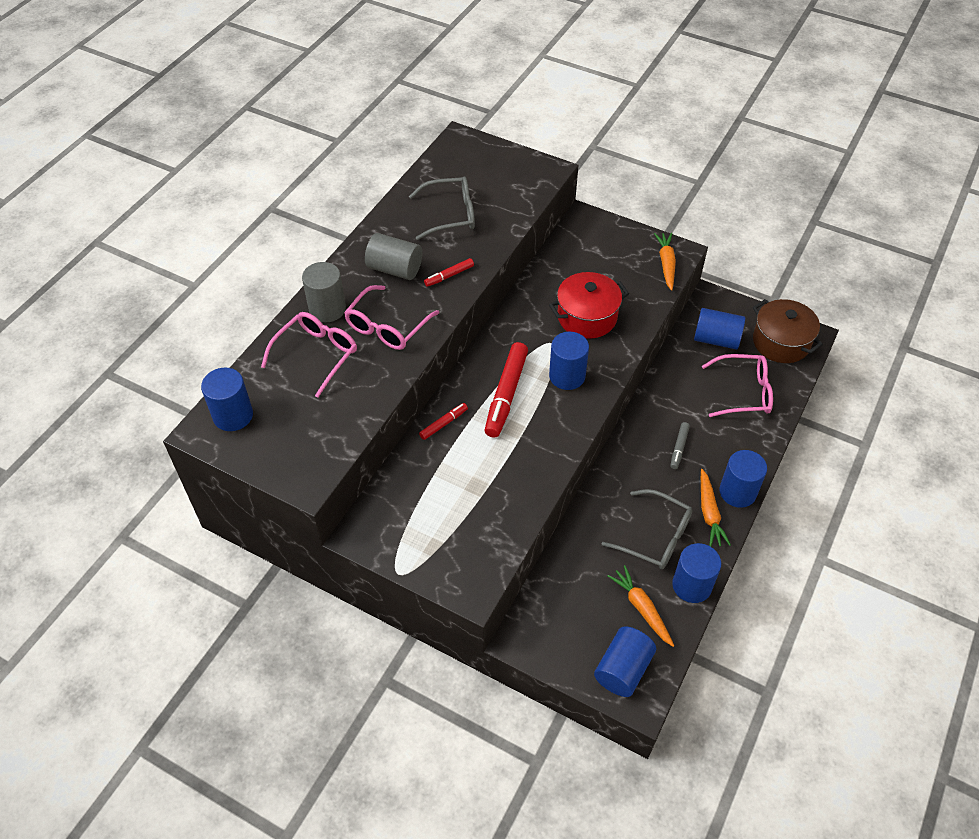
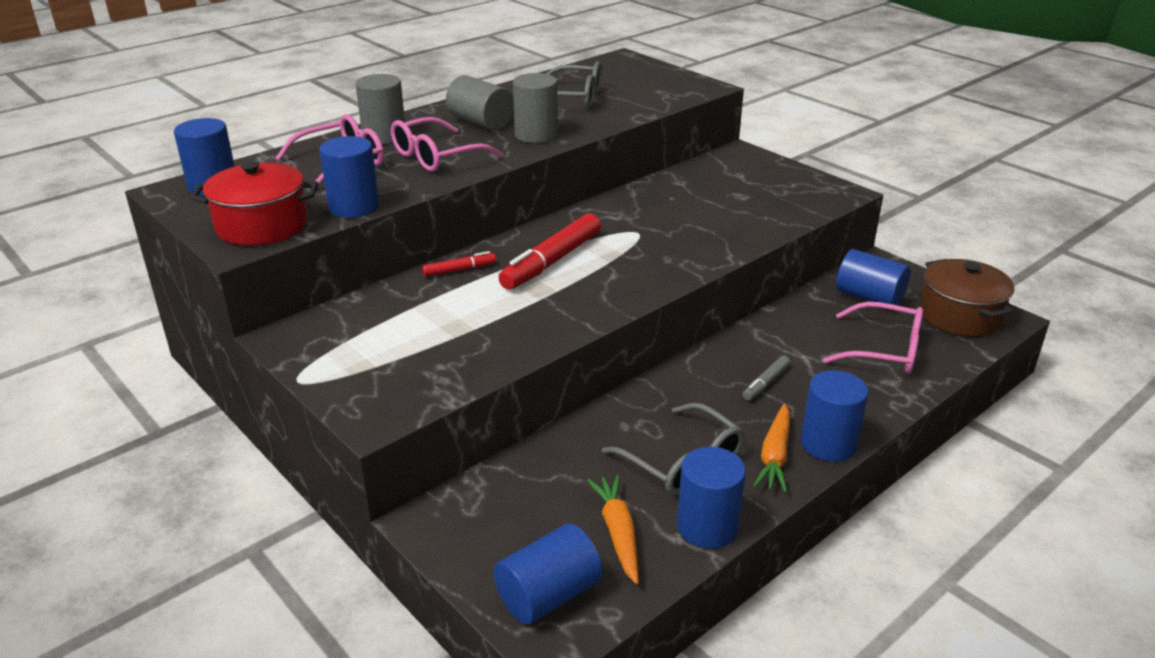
camera: 20 degrees right, 20 degrees down
red marker [424,258,474,287] -> grey cylinder [513,73,558,143]
red pot [549,272,629,339] -> red pot moved to [190,161,318,246]
blue cylinder [549,332,589,390] -> blue cylinder moved to [319,136,379,218]
orange carrot [654,233,676,291] -> none

